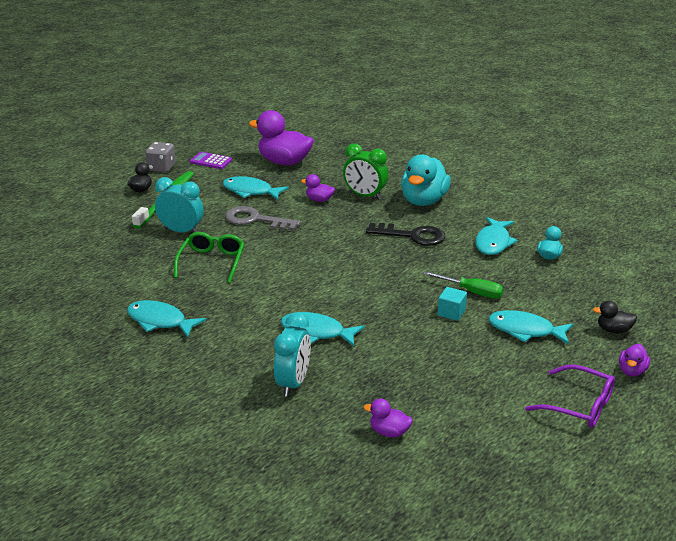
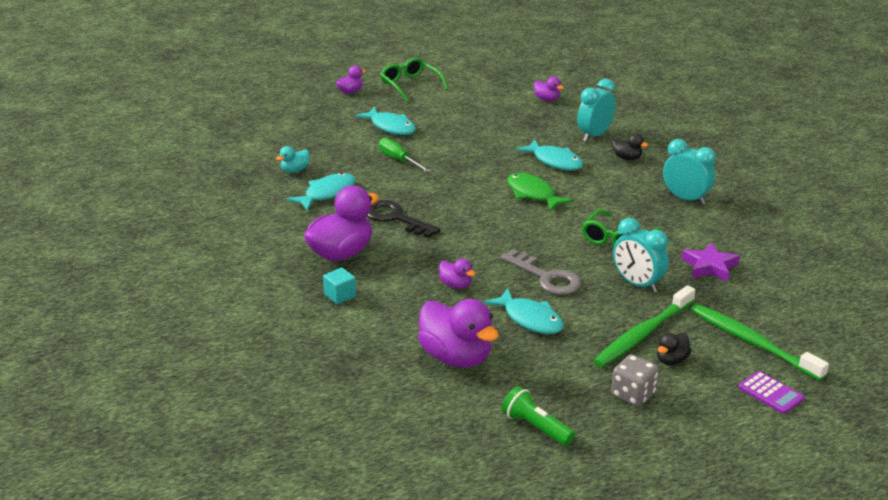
camera: 155 degrees left, 0 degrees up
turquoise fish [127,300,206,338] -> turquoise clock [663,139,716,205]
purple calculator [190,152,232,169] -> purple calculator moved to [739,371,804,414]
green clock [343,143,388,200] -> none
turquoise duck [401,154,451,206] -> purple duck [304,186,379,261]
turquoise cube [438,287,467,321] -> turquoise cube moved to [323,267,356,304]
purple glasses [525,365,615,428] -> green glasses [380,58,448,102]
black duck [593,301,637,333] -> black duck moved to [612,133,648,160]
none -> green flashlight [502,386,575,446]
none -> green fish [507,173,573,211]
none -> purple star [682,242,740,282]
none -> green toothbrush [690,304,829,381]

